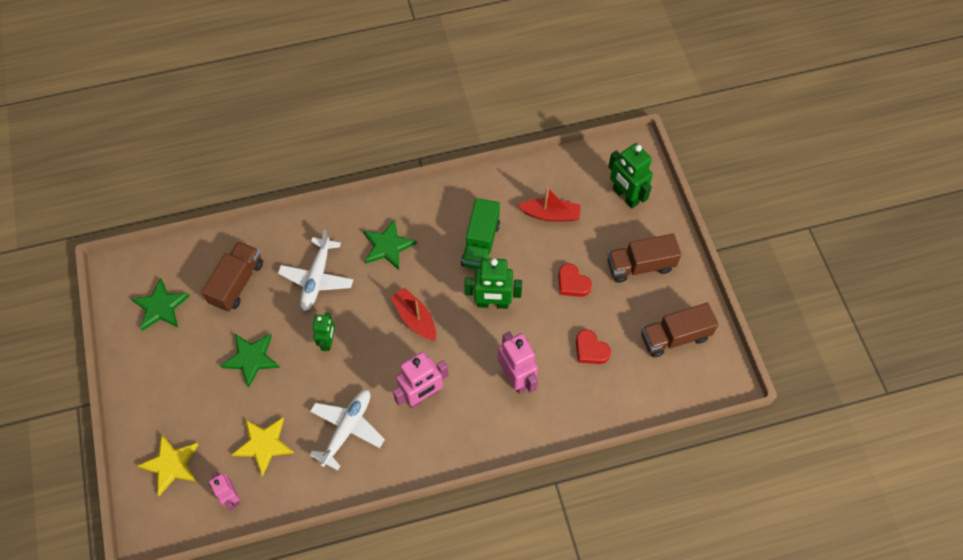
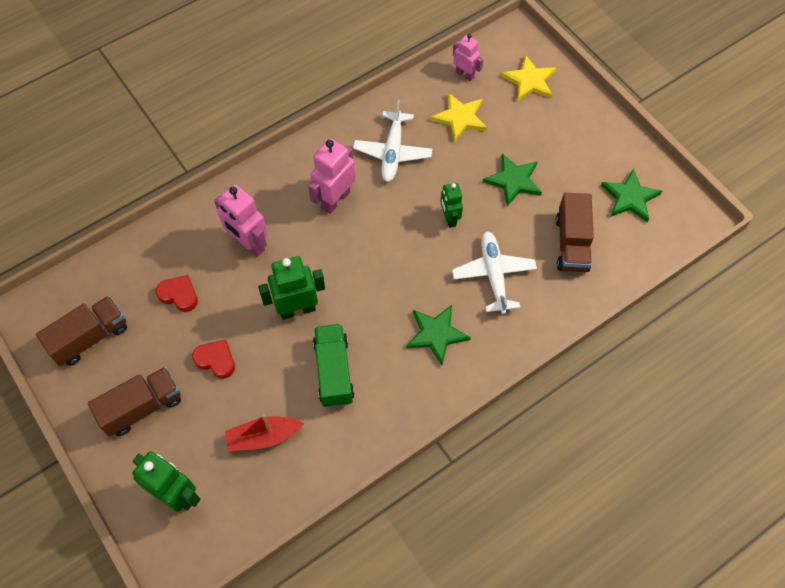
camera: 160 degrees right, 0 degrees up
red boat [391,287,436,341] -> none

